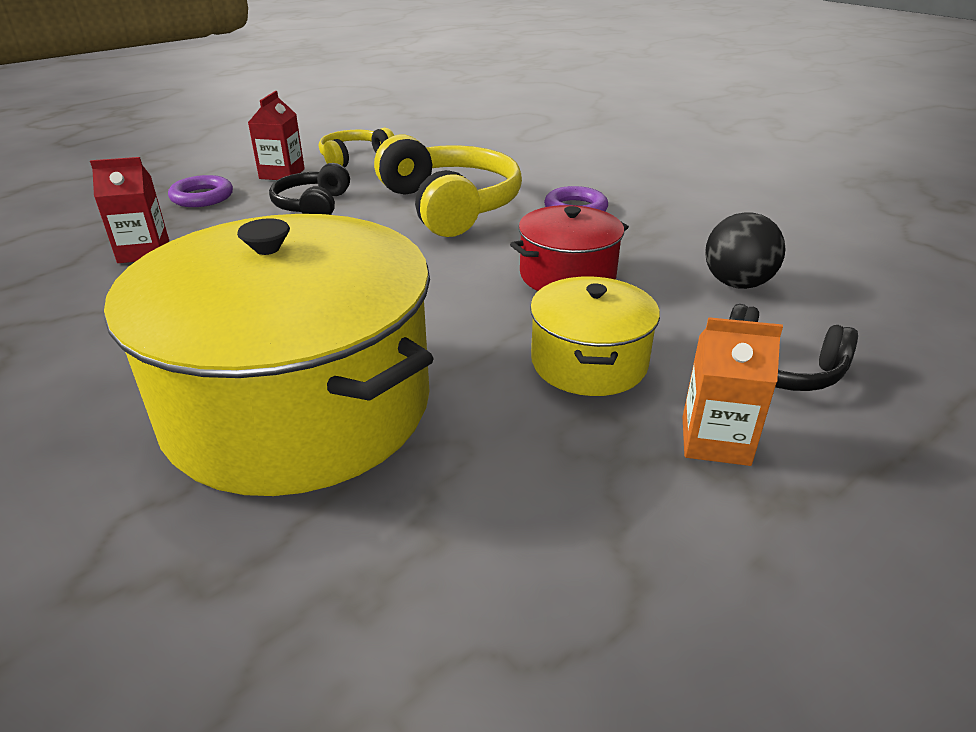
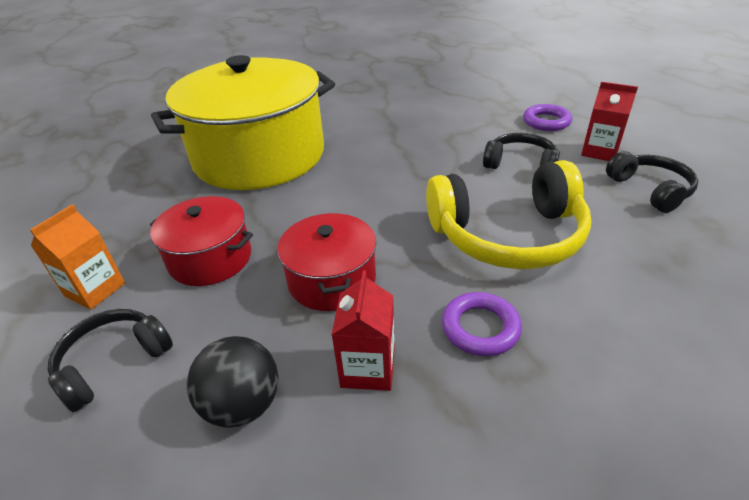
camera: 110 degrees right, 5 degrees up
red carton [90,157,169,263] -> red carton moved to [331,270,395,391]
yellow headphones [319,128,394,168] -> black headphones [606,151,698,213]
yellow pot [530,276,660,396] -> red pot [150,196,253,286]

